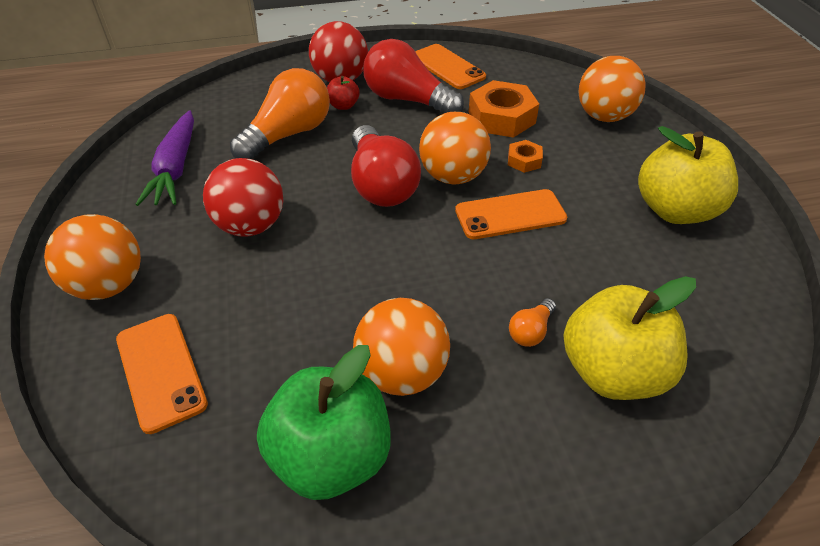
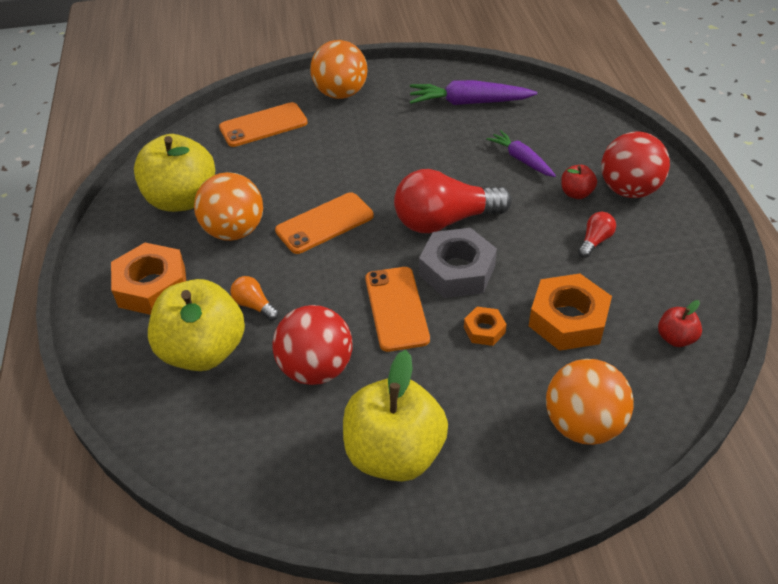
camera: 95 degrees right, 0 degrees up
red ball [203,158,283,237] -> red ball moved to [272,305,353,385]
orange light bulb [230,68,330,159] -> purple carrot [486,130,556,177]
green apple [257,345,391,500] -> yellow apple [134,134,215,212]
red light bulb [363,39,464,113] -> red light bulb [578,212,616,258], size x0.44
orange phone [415,44,486,89] -> orange phone moved to [275,192,374,254]
orange ball [419,112,491,185] -> grey nut [419,228,497,298]
none -> orange nut [111,243,186,315]
none -> red apple [658,300,702,347]

